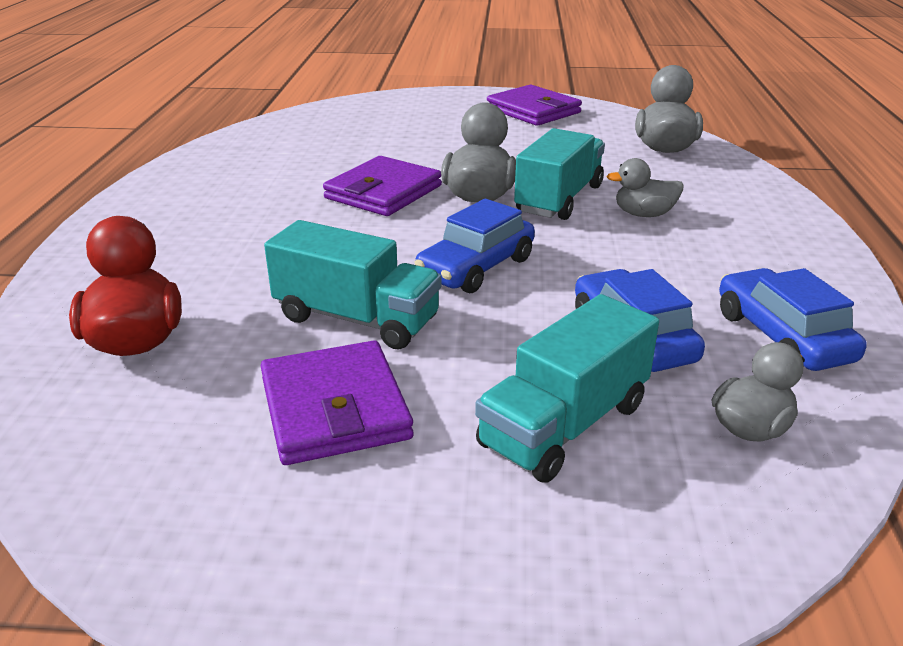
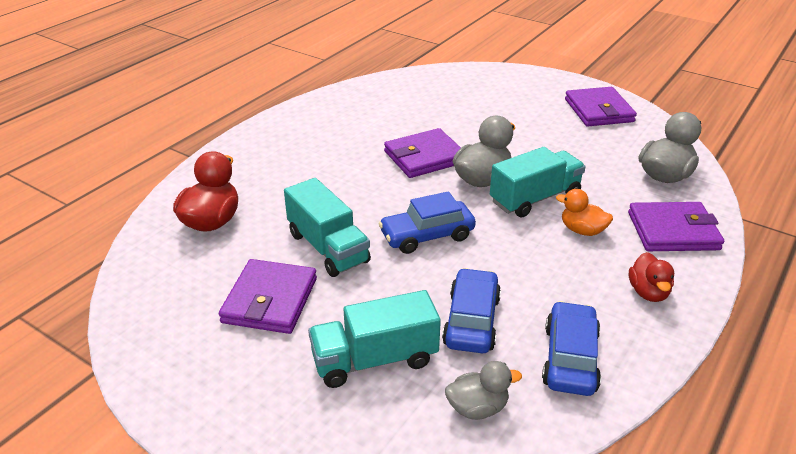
camera: 30 degrees right, 5 degrees up
grey duck [607,158,684,217] -> orange duck [556,189,613,236]
none -> purple wallet [628,202,724,251]
none -> red duck [629,252,674,302]

